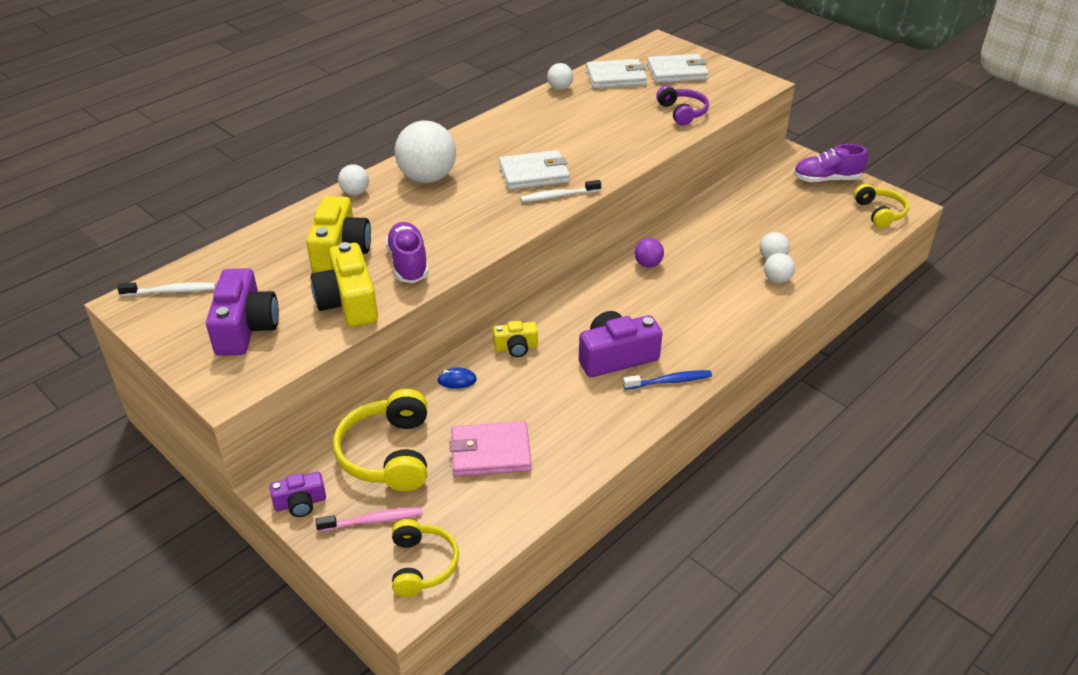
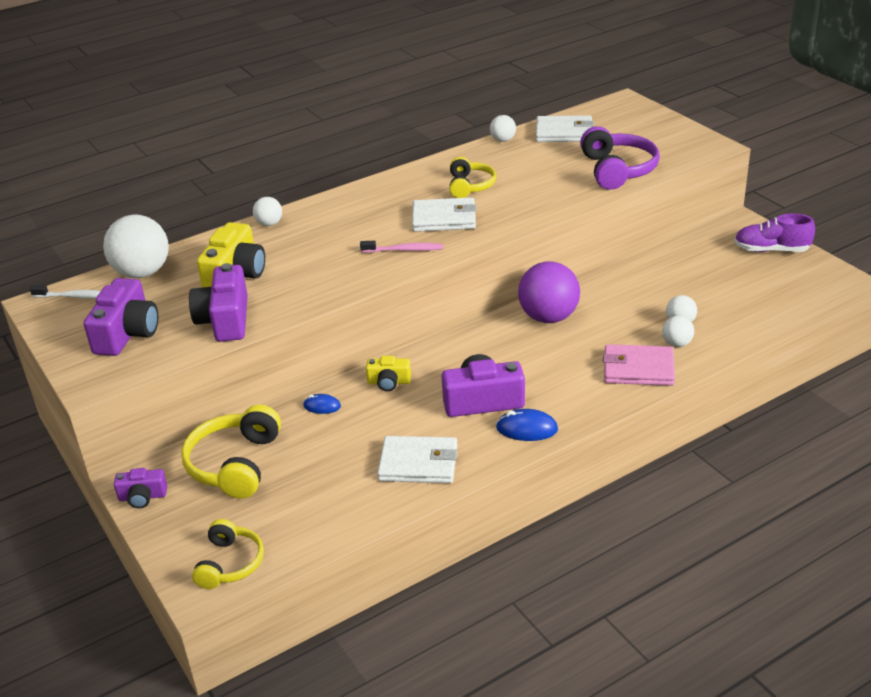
camera: 15 degrees right, 5 degrees down
yellow camera [311,242,378,327] -> purple camera [189,263,248,342]
pink toothbrush [316,507,423,532] -> pink toothbrush moved to [360,241,443,253]
purple shoe [385,222,429,283] -> none
white ball [395,121,456,183] -> white ball moved to [103,214,169,278]
pink wallet [450,421,532,477] -> pink wallet moved to [603,344,675,386]
white toothbrush [520,180,601,202] -> none
blue toothbrush [623,370,712,390] -> blue mouse [496,409,558,441]
purple ball [634,238,664,268] -> purple ball [518,261,580,323], size x2.03
white wallet [647,54,709,83] -> white wallet moved to [377,436,457,483]
purple headphones [656,85,709,126] -> purple headphones [580,126,660,190], size x1.55
yellow headphones [853,184,909,228] -> yellow headphones moved to [449,157,496,198]

